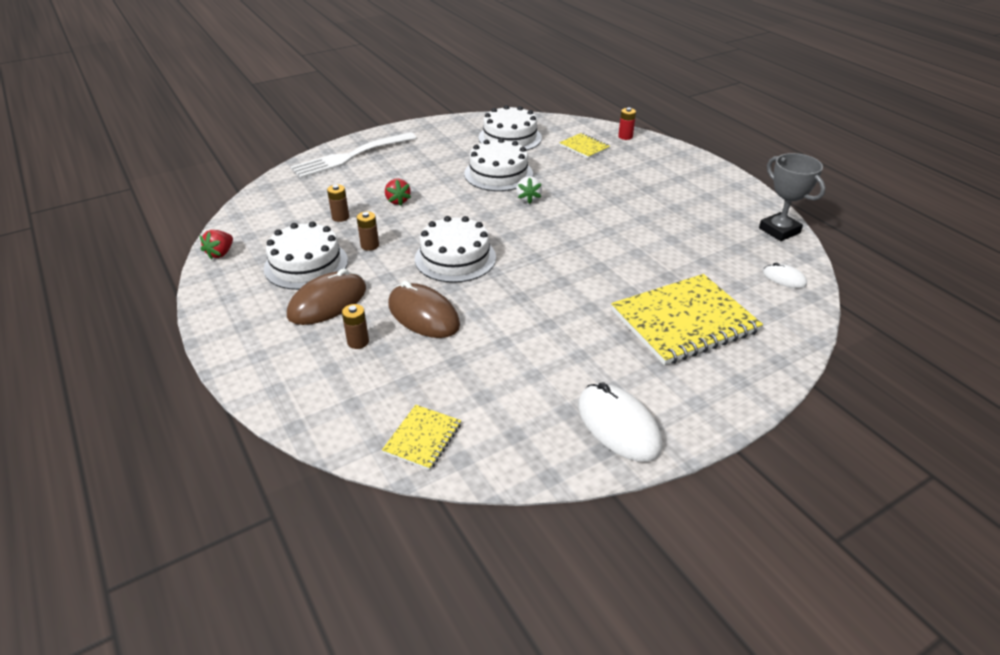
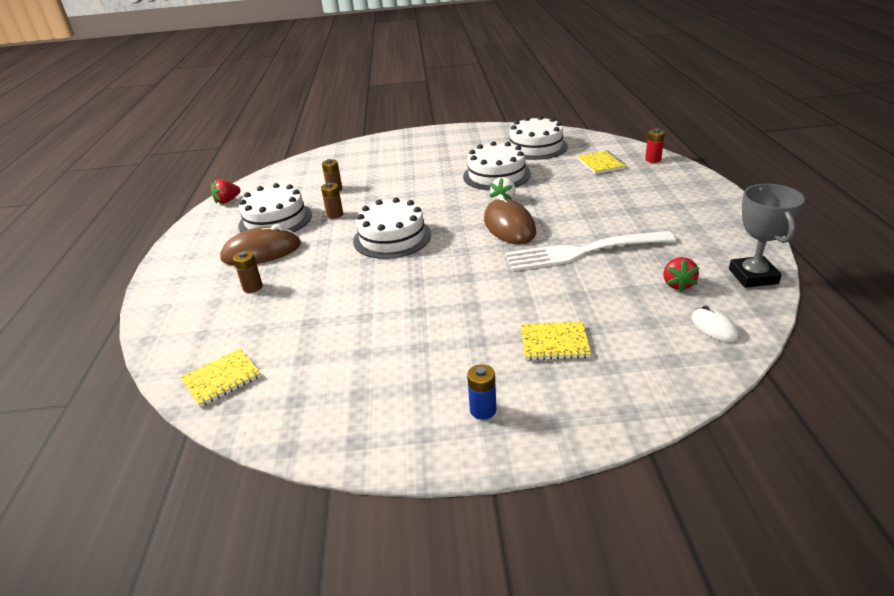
camera: 30 degrees right, 5 degrees down
white fork [291,132,416,178] -> white fork moved to [505,231,676,271]
red strawberry [385,179,411,206] -> red strawberry moved to [663,257,699,292]
brown mouse [388,281,460,338] -> brown mouse moved to [484,194,536,244]
white mouse [578,382,662,462] -> none
yellow notebook [611,274,763,365] -> yellow notebook [521,322,591,361], size x0.48
none -> blue battery [467,364,496,420]

